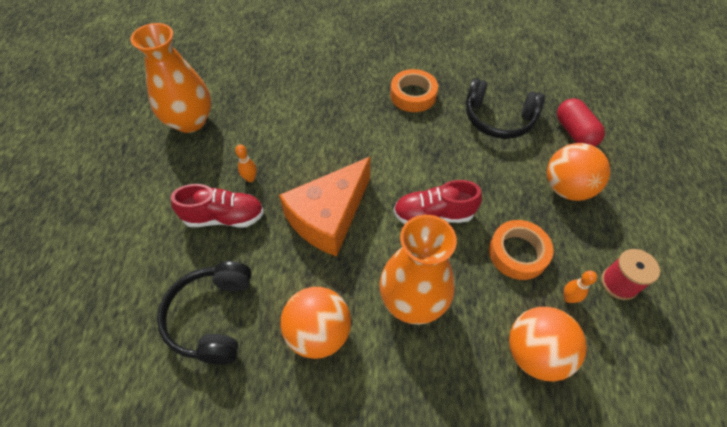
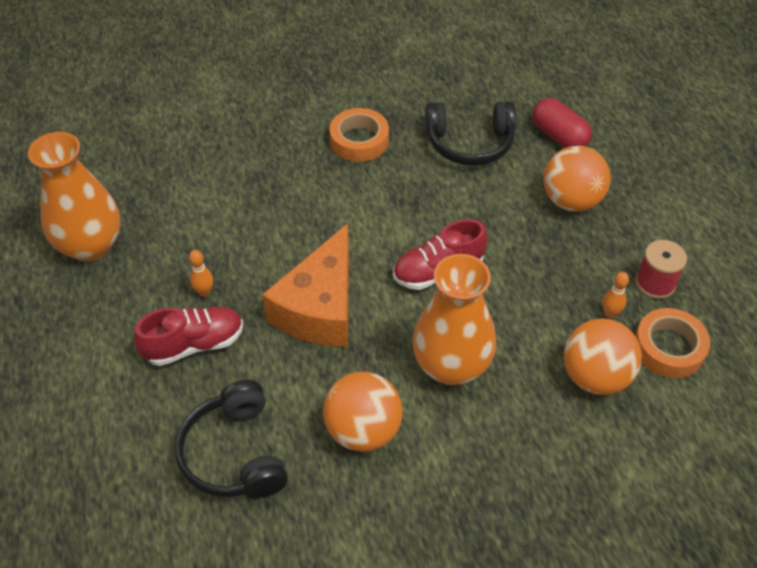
camera: 20 degrees left, 5 degrees down
orange tape [489,220,553,280] -> orange tape moved to [635,308,710,378]

